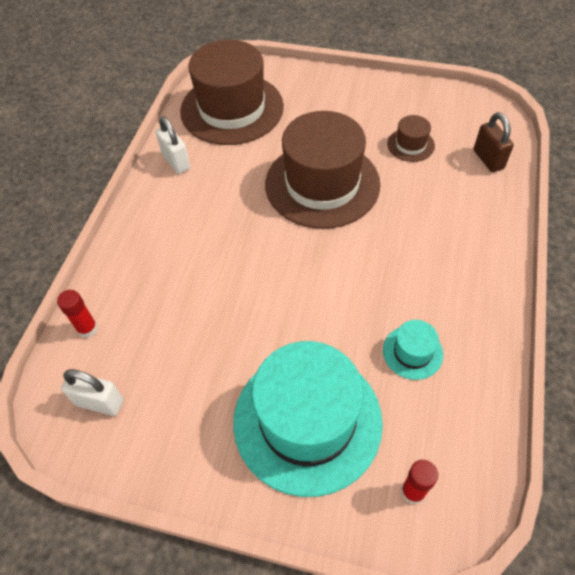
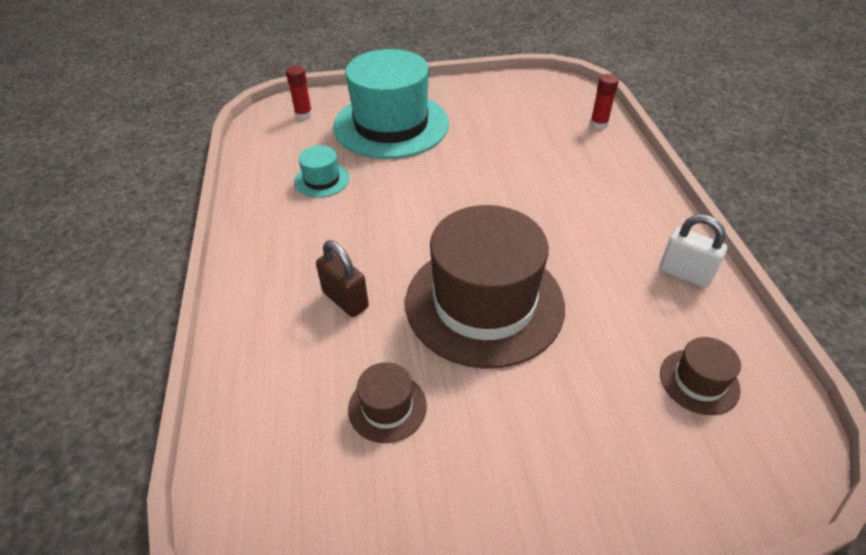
camera: 155 degrees right, 10 degrees down
white padlock [61,369,123,416] -> none
brown hat [180,40,284,145] -> brown hat [660,337,741,415], size x0.43
brown padlock [474,112,514,172] -> brown padlock moved to [316,240,369,317]

